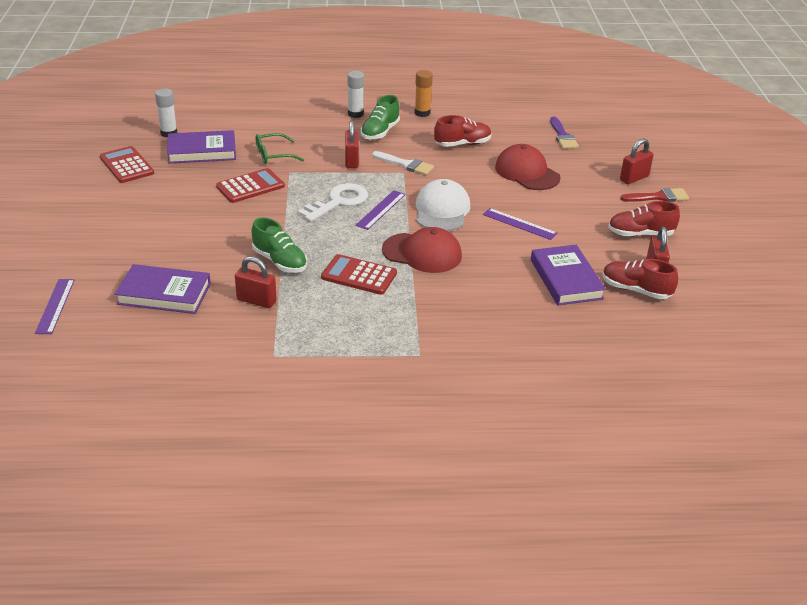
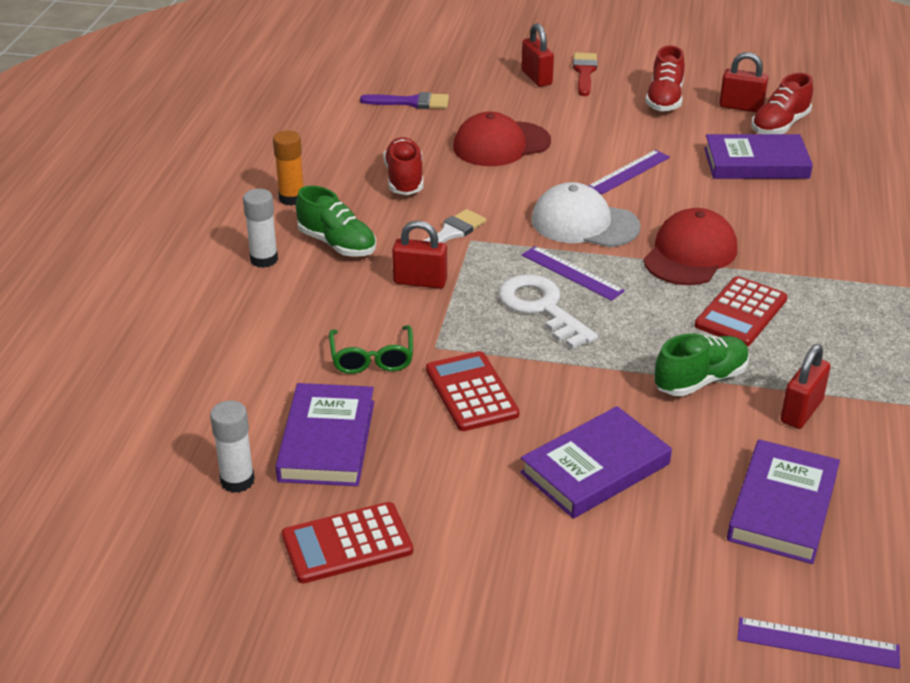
camera: 75 degrees left, 0 degrees up
none -> purple book [520,406,672,519]

